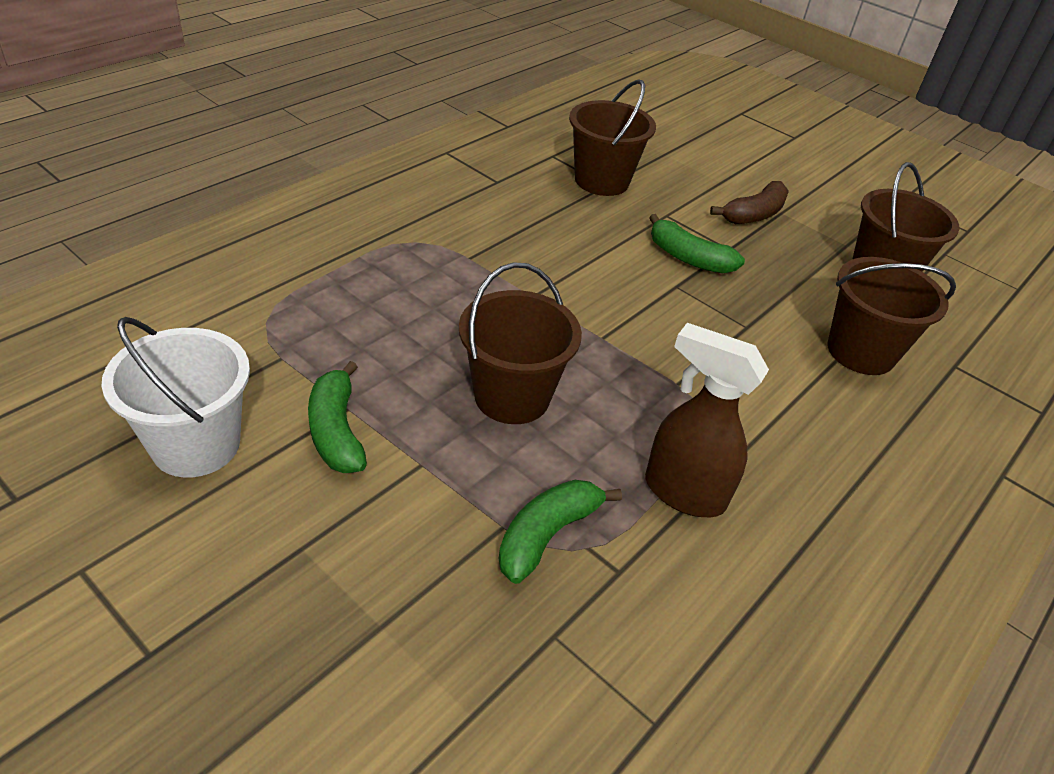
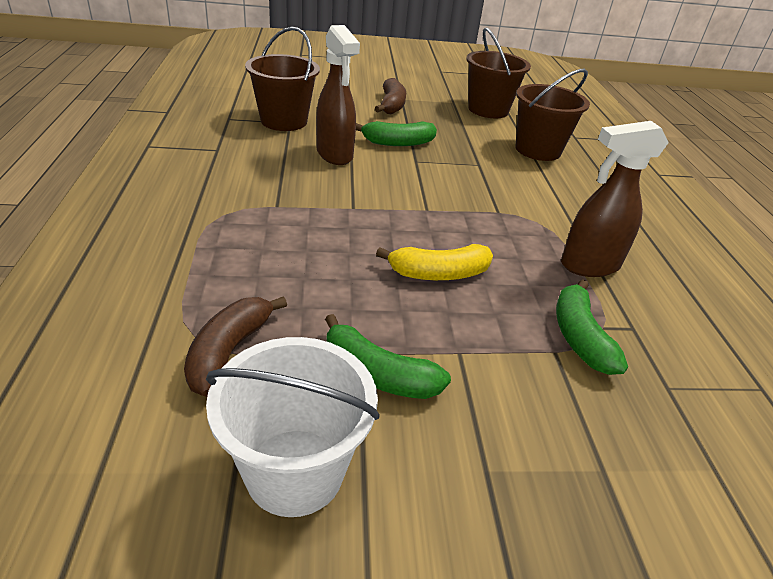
camera: 45 degrees left, 5 degrees down
brown bucket [459,262,582,424] -> yellow banana [376,244,493,280]
none -> brown banana [184,296,287,397]
none -> brown spray bottle [316,25,360,165]

